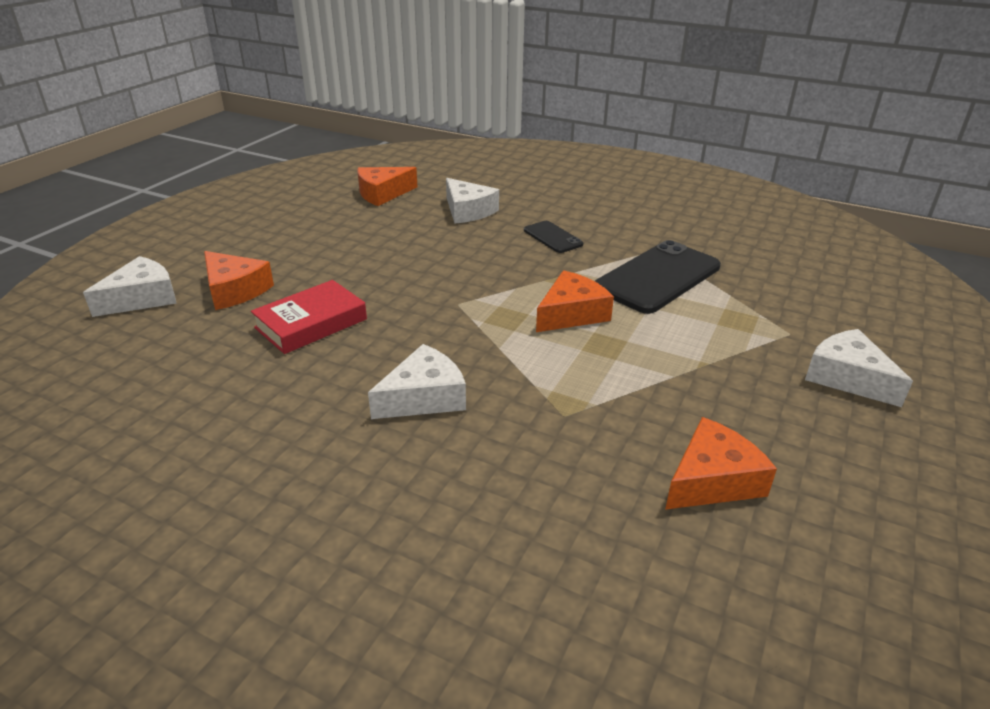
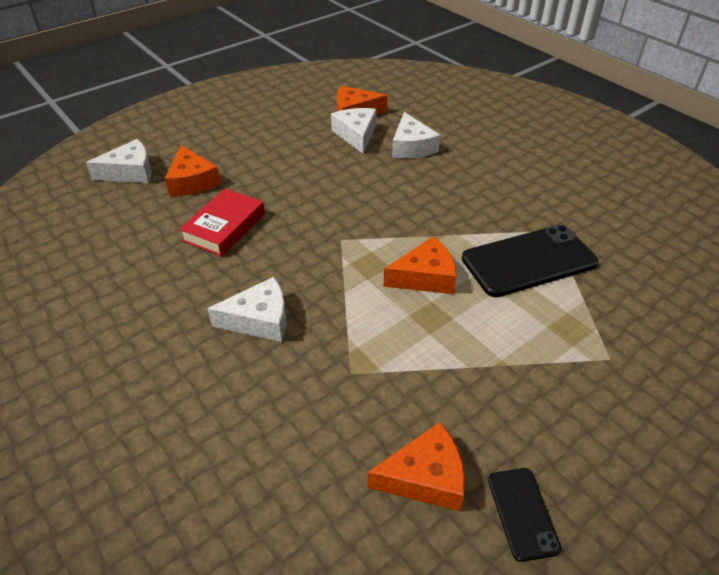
camera: 25 degrees right, 10 degrees up
red book [251,280,367,354] -> red book turned 45 degrees counterclockwise [179,188,265,257]
black phone [524,221,583,253] -> black phone moved to [488,468,561,562]
white cheese [805,329,913,407] -> white cheese moved to [331,108,377,153]

